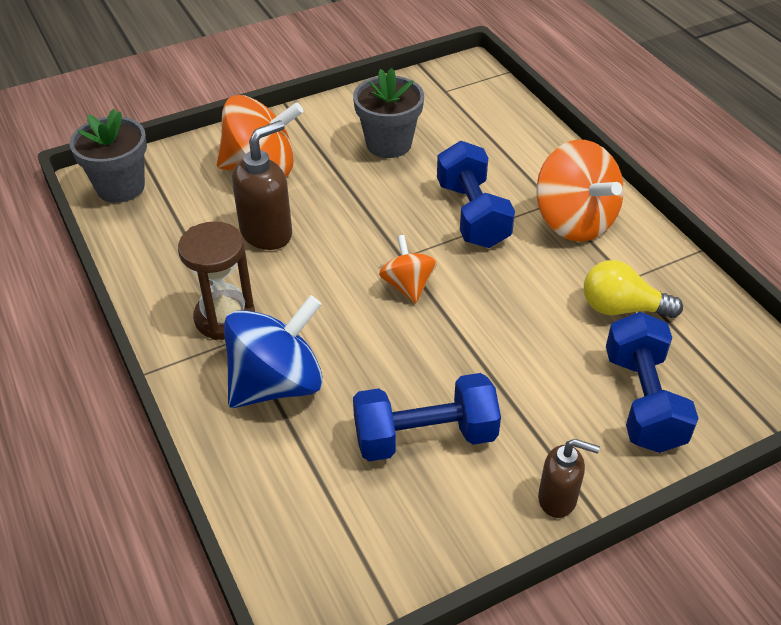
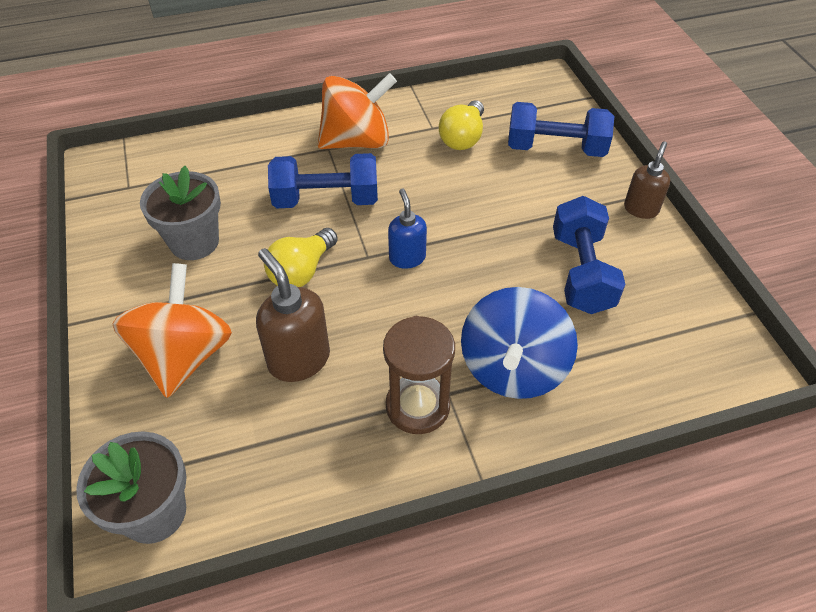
camera: 80 degrees left, 5 degrees up
blue spinning top [224,295,323,408] -> blue spinning top turned 135 degrees counterclockwise [461,287,578,399]
orange spinning top [379,235,437,304] -> blue soap dispenser [388,188,427,269]
none -> yellow light bulb [264,228,338,287]

